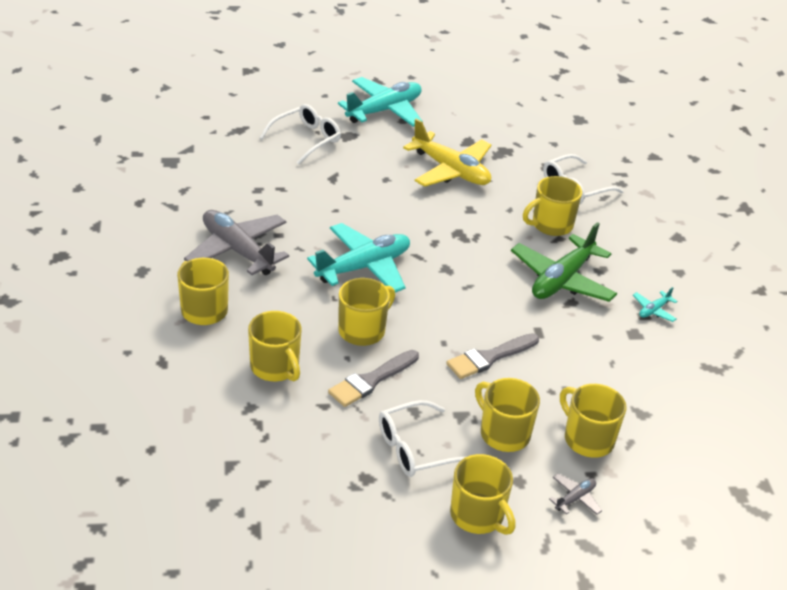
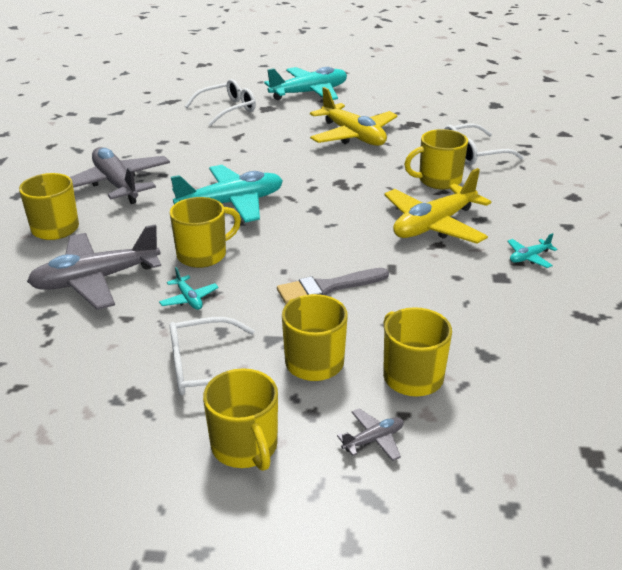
camera: 15 degrees right, 5 degrees down
yellow mug [248,311,302,381] -> grey plane [27,224,161,310]
grey brush [328,350,419,407] -> turquoise plane [159,267,219,310]
green plane [511,222,617,302] -> yellow plane [384,168,491,244]

